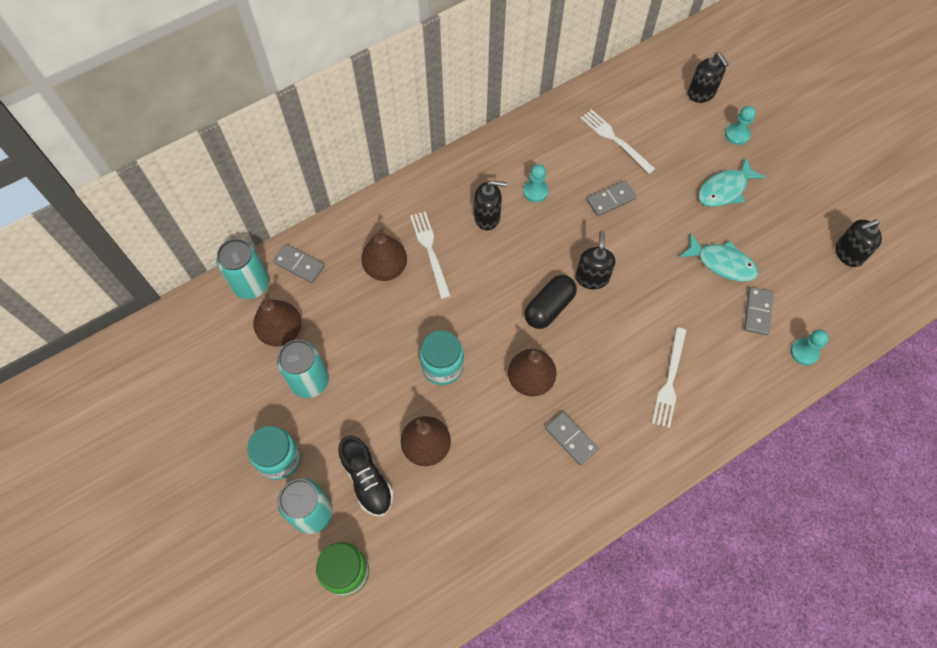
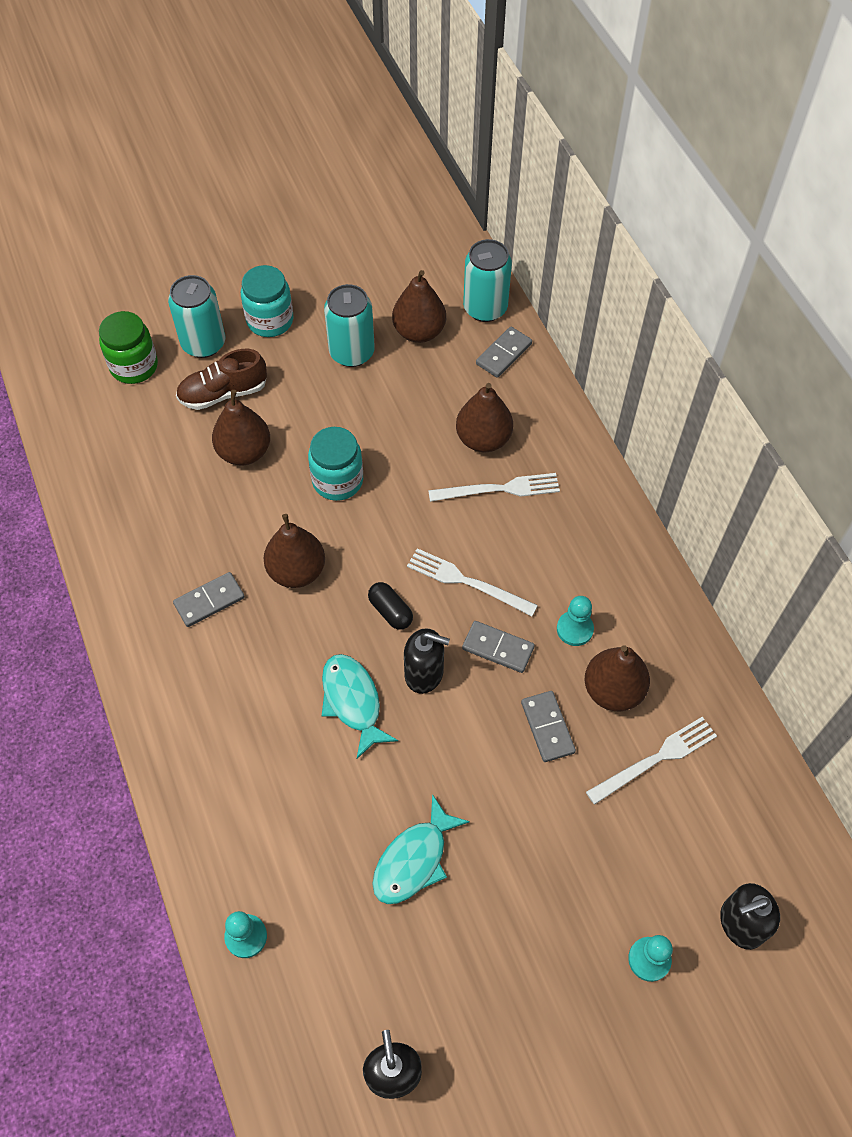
camera: 100 degrees right, 5 degrees down
black shoe [338,435,394,516] -> brown shoe [176,349,267,410]
black soap dispenser [474,180,507,230] -> none
black capsule [525,275,577,329] -> black capsule [368,582,413,630], size x0.65
white fork [652,327,687,428] -> white fork moved to [407,548,538,616]
turquoise fish [698,157,766,207] -> turquoise fish moved to [322,654,398,759]
grey domino [744,287,774,335] -> grey domino moved to [462,621,535,673]
none -> brown pear [585,645,650,711]

